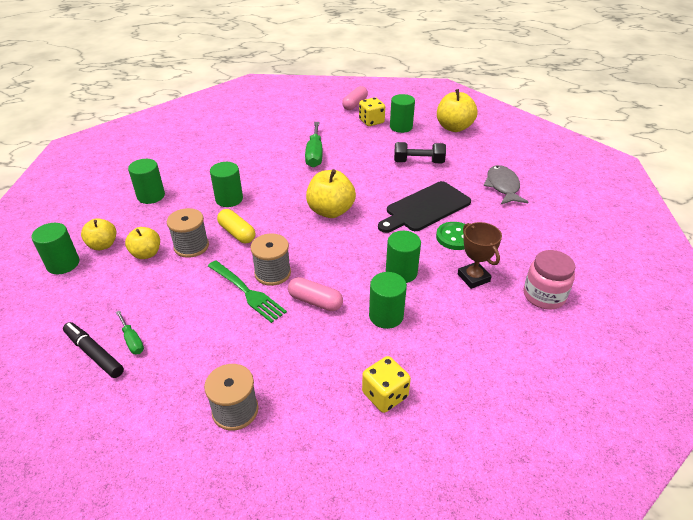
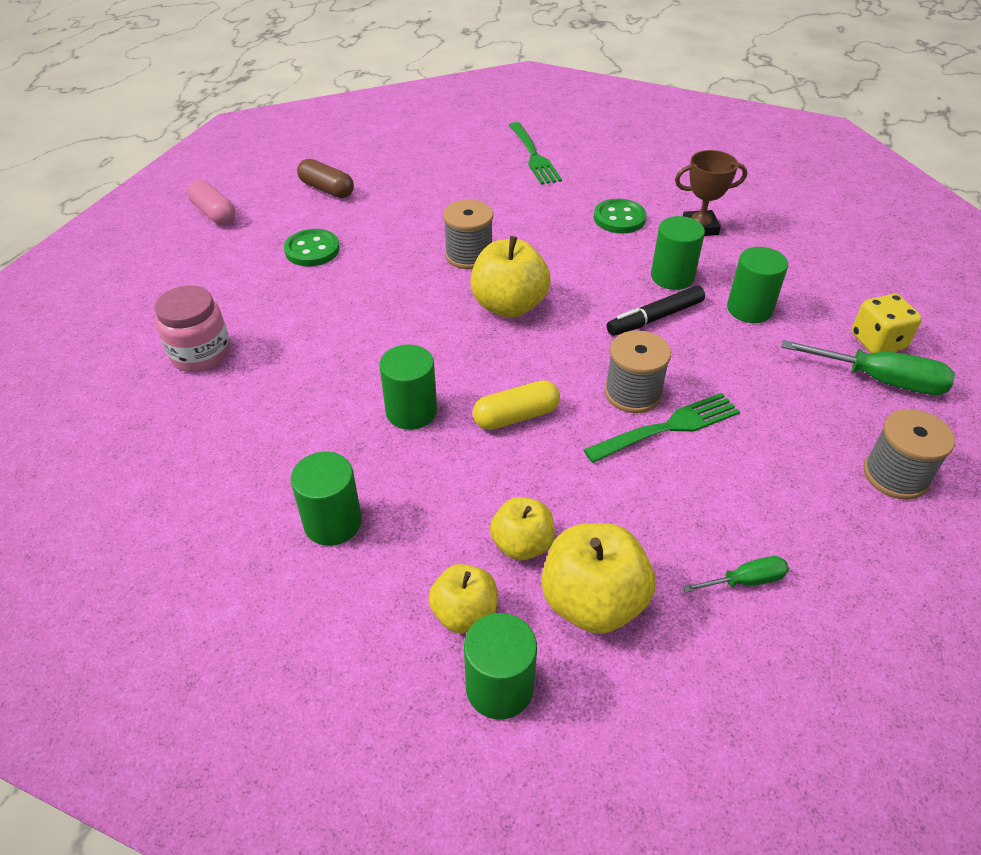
camera: 70 degrees left, 5 degrees up
black marker [63,322,124,378] -> black marker moved to [607,286,705,336]
grey spool [167,208,209,258] -> grey spool moved to [443,200,493,269]
pink capsule [288,277,343,311] -> none
green screwdriver [305,122,323,168] -> green screwdriver moved to [782,340,955,395]
yellow dice [359,97,385,126] -> none
black cutting board [378,181,471,233] -> none
green cylinder [390,94,415,133] -> brown capsule [297,159,354,198]
black dumbbell [394,142,446,164] -> none
yellow apple [437,89,478,132] -> yellow apple moved to [542,523,655,634]
grey fish [484,165,528,204] -> green fork [509,122,562,185]
pink jar [524,250,575,310] -> pink jar moved to [155,285,230,372]
none -> green button [284,229,340,266]

